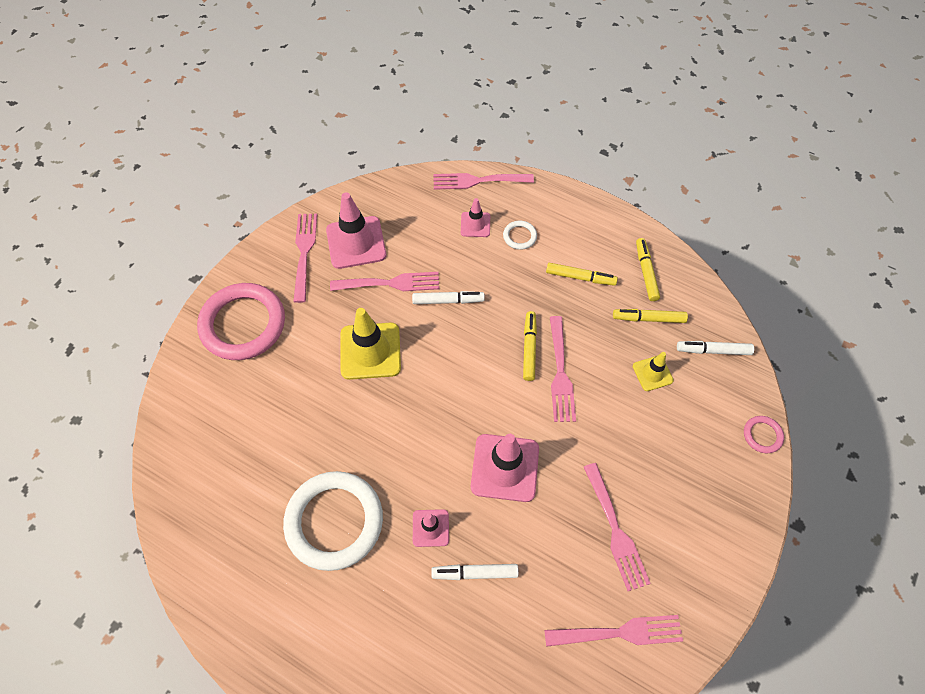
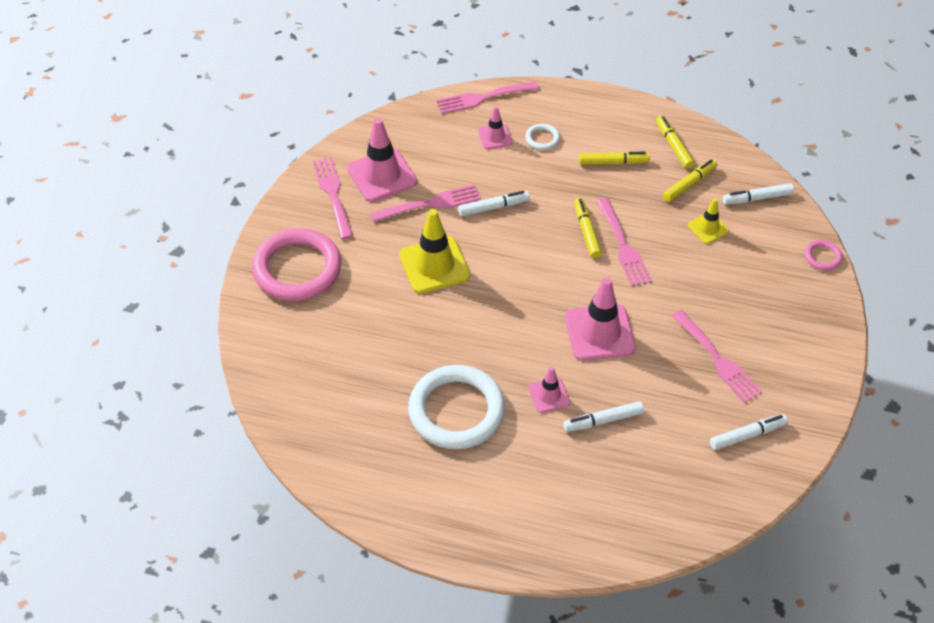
camera: 15 degrees left, 10 degrees down
pink fork [544,615,683,647] -> white marker [710,414,788,450]
yellow marker [613,309,688,323] -> yellow marker turned 150 degrees clockwise [663,159,717,202]

